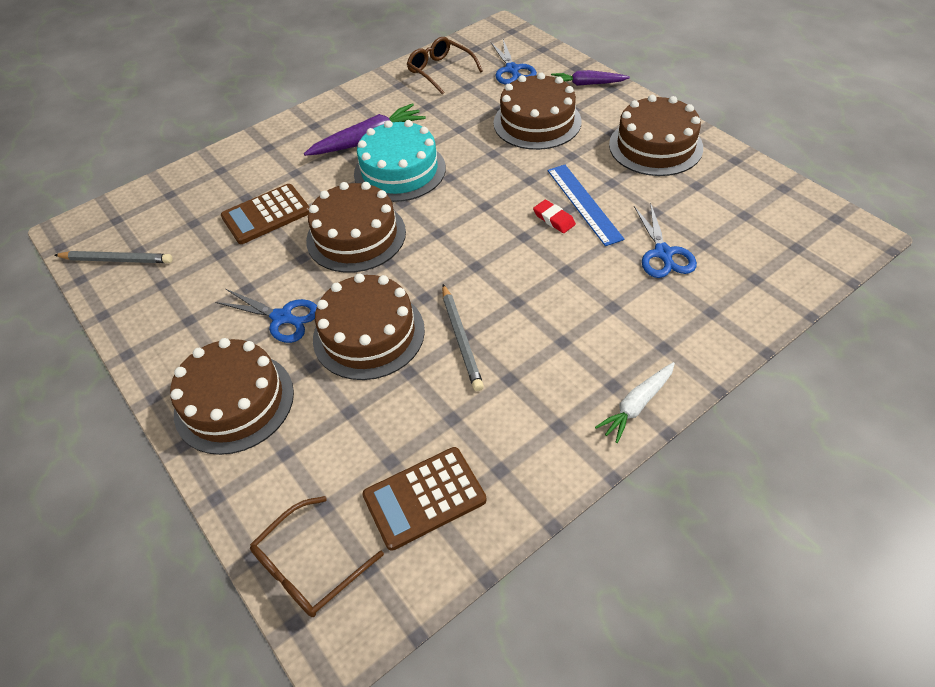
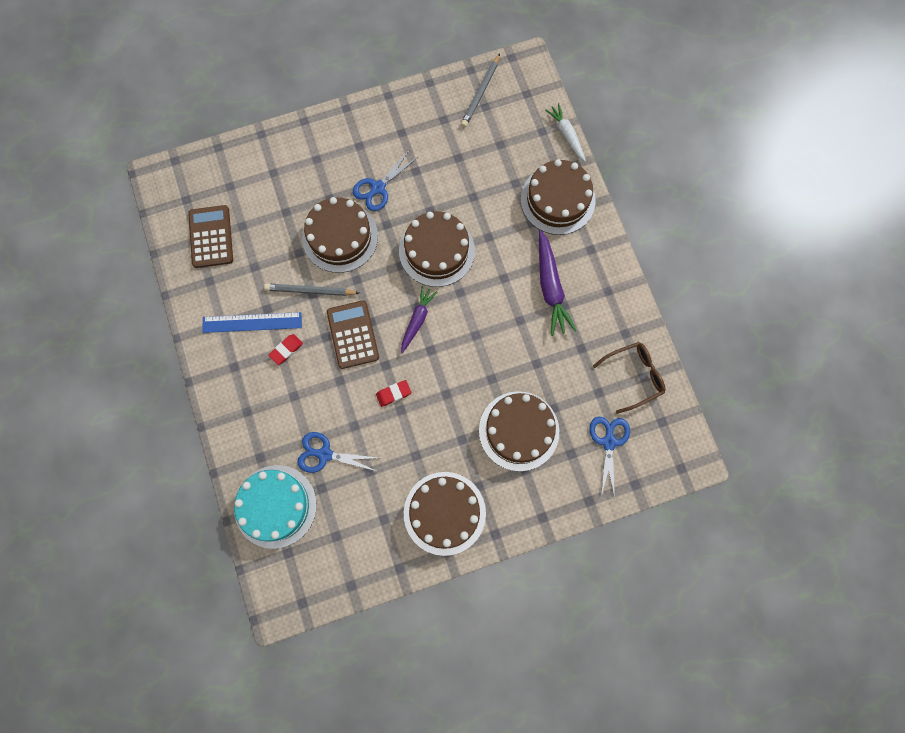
camera: 105 degrees right, 25 degrees up
brown cake [170,338,294,455] -> brown cake moved to [521,159,596,235]
brown calculator [221,184,309,244] -> brown calculator moved to [327,300,379,369]
brown glasses [250,496,384,617] -> none
turquoise cake [354,120,446,202] -> turquoise cake moved to [234,465,317,549]
blue scissors [491,39,537,84] -> blue scissors turned 90 degrees clockwise [589,416,630,499]
blue ruler [547,165,624,246] -> blue ruler moved to [202,312,302,333]
purple carrot [551,70,630,86] -> purple carrot moved to [401,286,437,353]
white carrot [595,362,675,443] -> white carrot moved to [545,103,586,162]
none -> red eraser [268,334,303,365]

